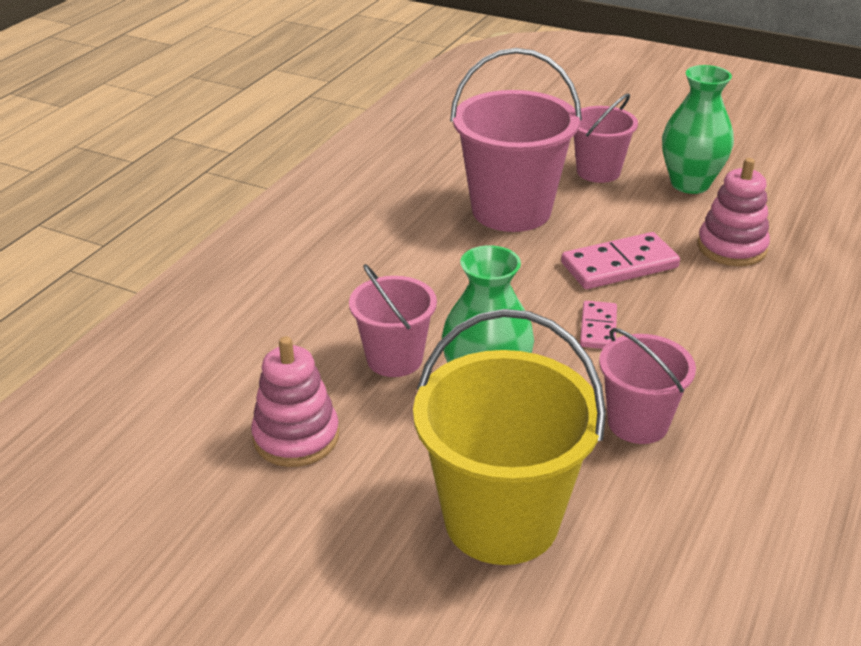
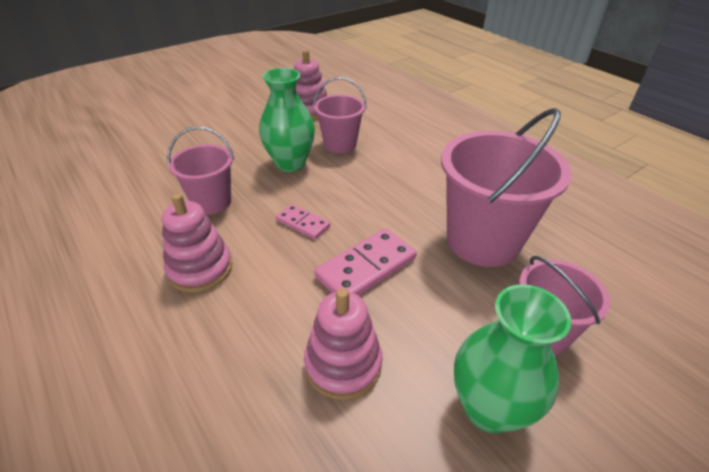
camera: 115 degrees right, 5 degrees up
yellow bucket [413,309,606,565] -> none
pink domino [561,232,680,289] -> pink domino turned 45 degrees clockwise [314,228,417,296]
none -> pink stacking toy [162,193,232,293]

